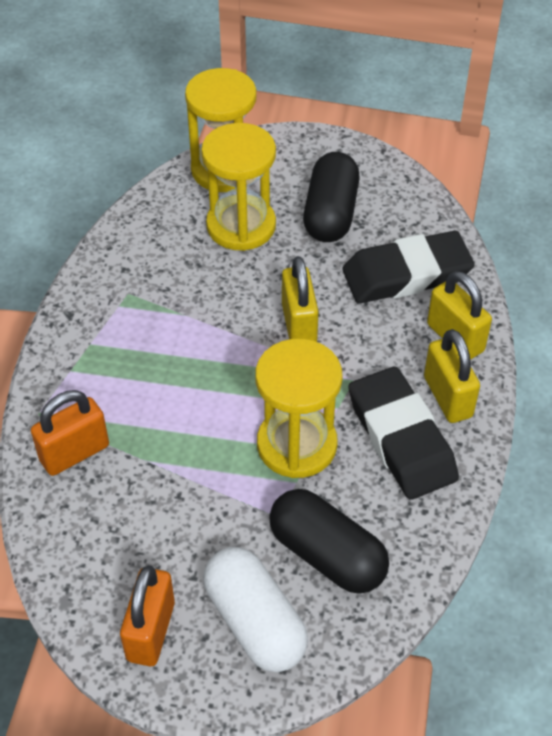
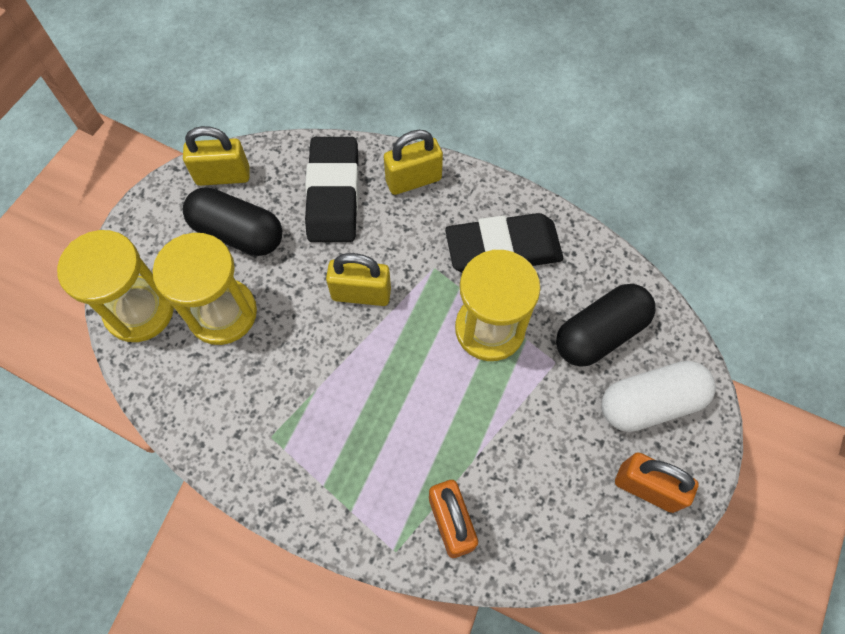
camera: 75 degrees left, 15 degrees up
yellow padlock [424,329,480,423] -> yellow padlock moved to [183,126,250,186]

